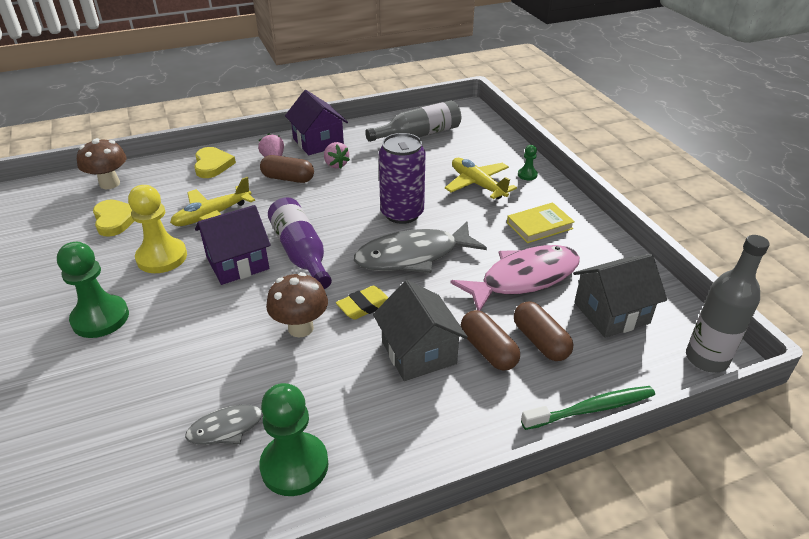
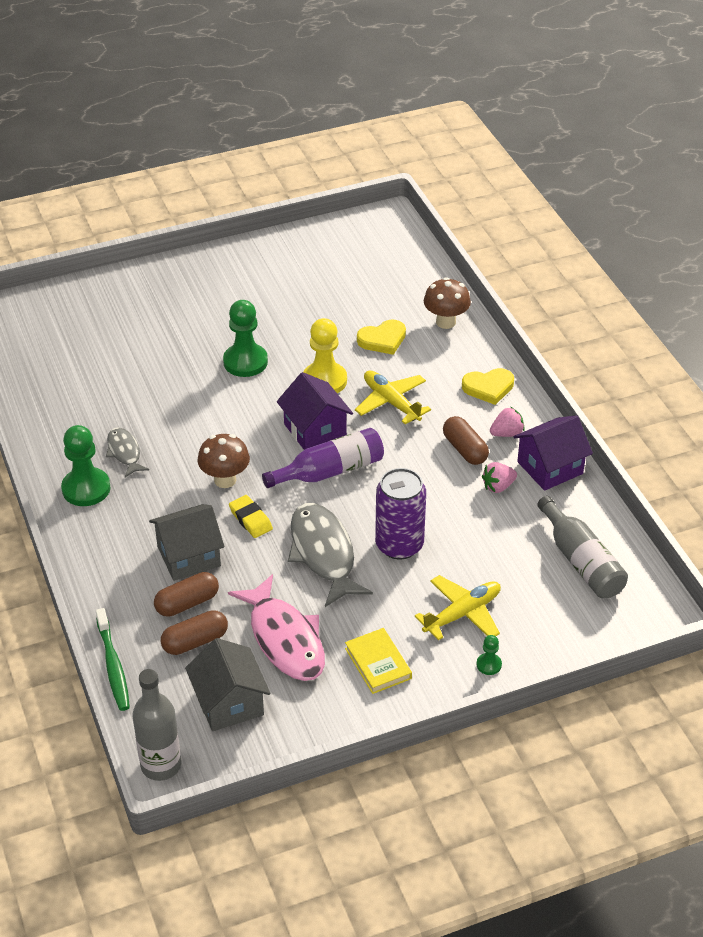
camera: 90 degrees right, 5 degrees up
brown capsule [260,155,314,183] -> brown capsule turned 45 degrees counterclockwise [443,416,489,465]

